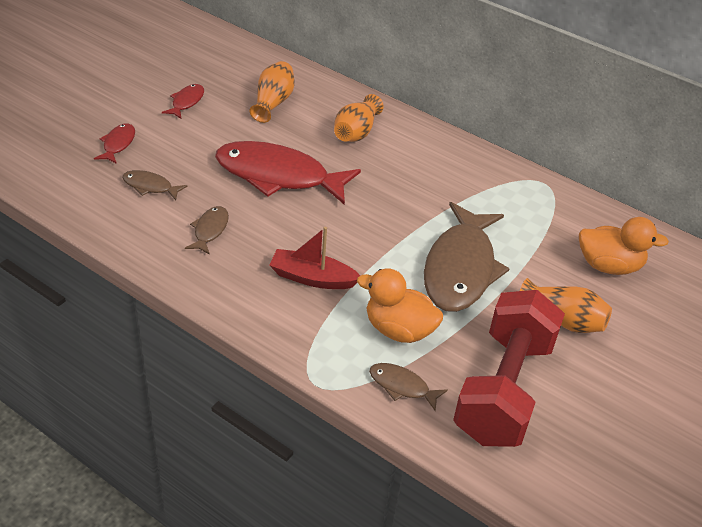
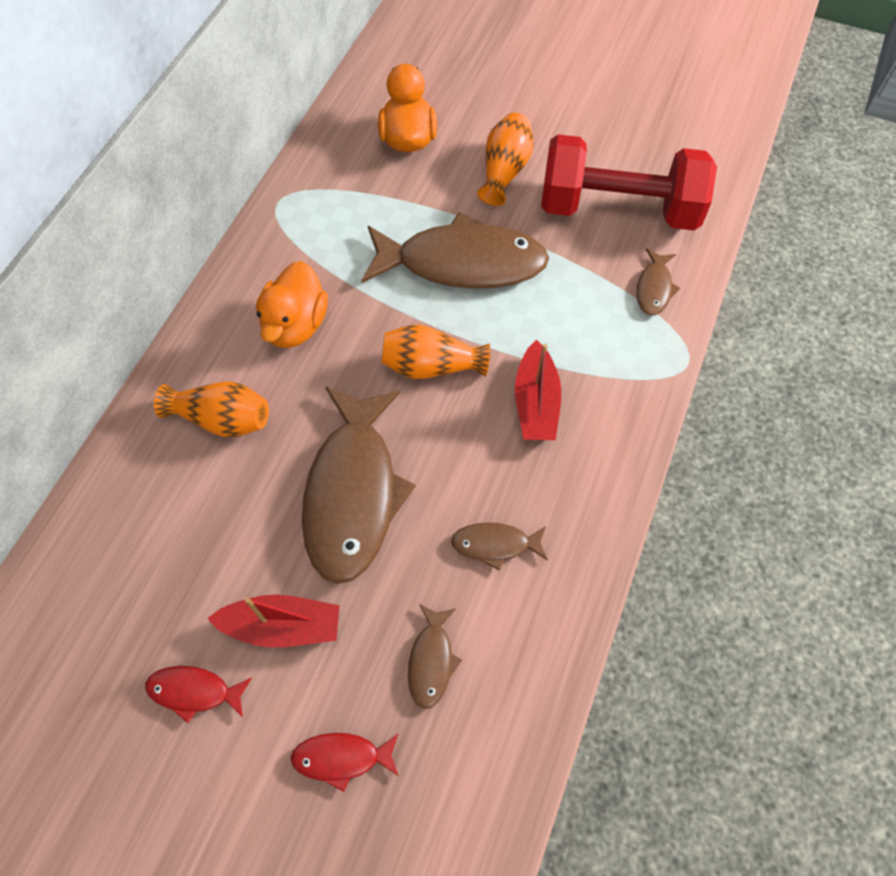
camera: 100 degrees left, 20 degrees up
red fish [215,141,361,205] -> brown fish [302,386,415,584]
orange vase [249,61,295,123] -> orange vase moved to [381,325,490,379]
orange duck [357,268,443,343] -> orange duck moved to [256,261,328,348]
none -> red boat [207,595,340,647]

